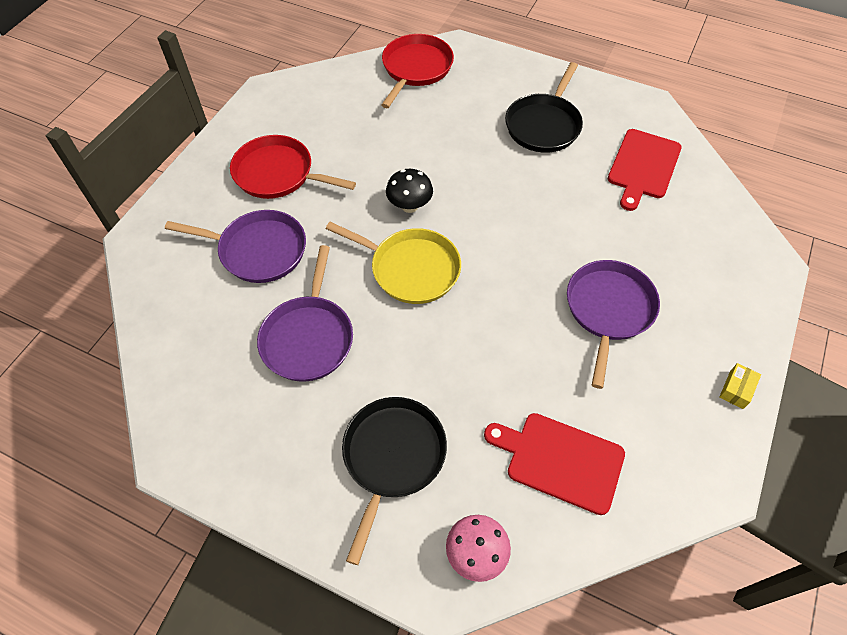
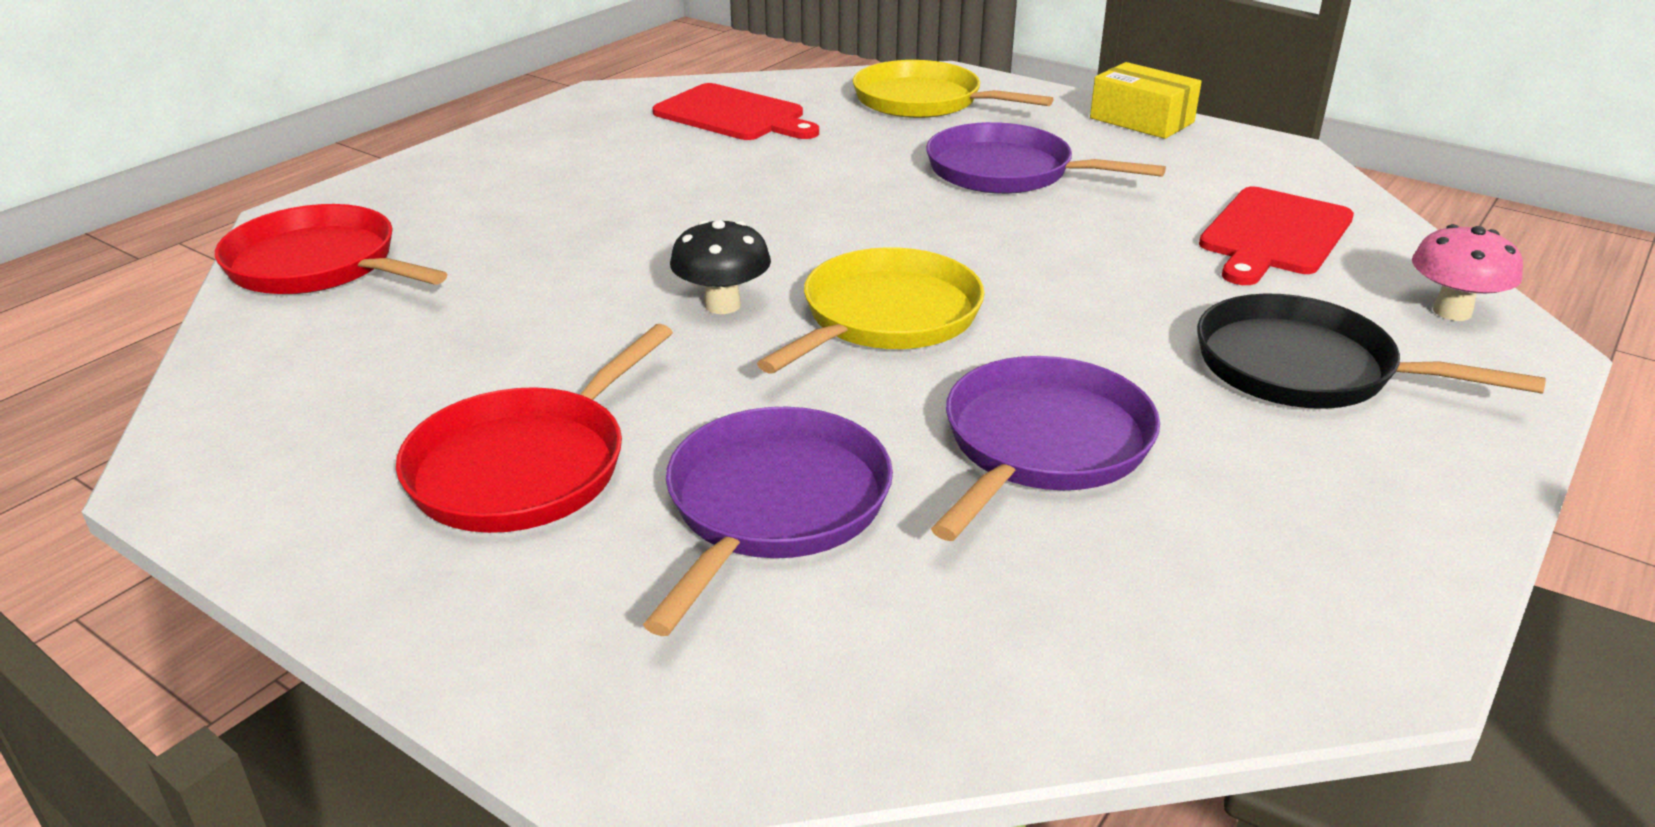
camera: 80 degrees left, 25 degrees down
purple pan [257,245,353,382] -> purple pan turned 75 degrees counterclockwise [931,356,1160,541]
black pan [505,62,583,153] -> none
yellow box [719,363,761,409] -> yellow box [1090,62,1202,139], size x1.81
none -> yellow pan [853,60,1054,118]

